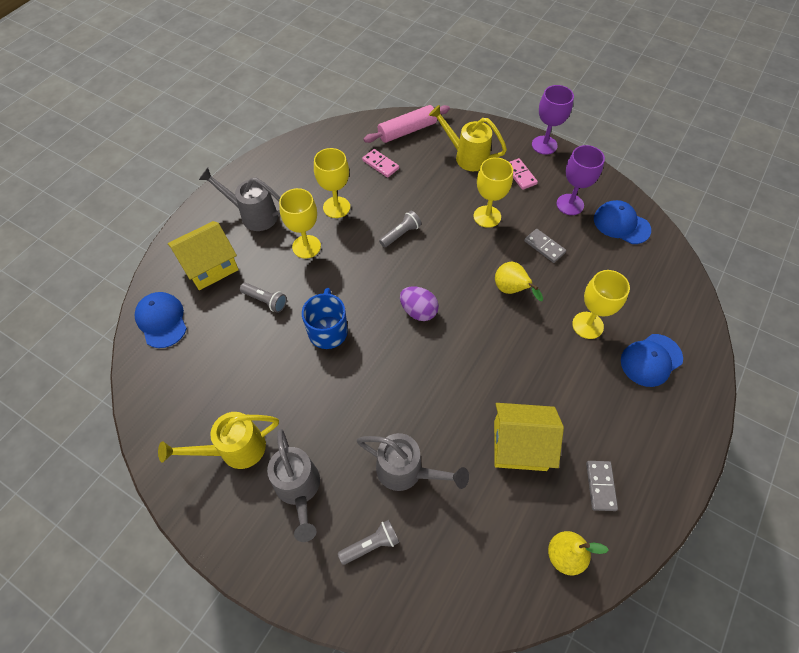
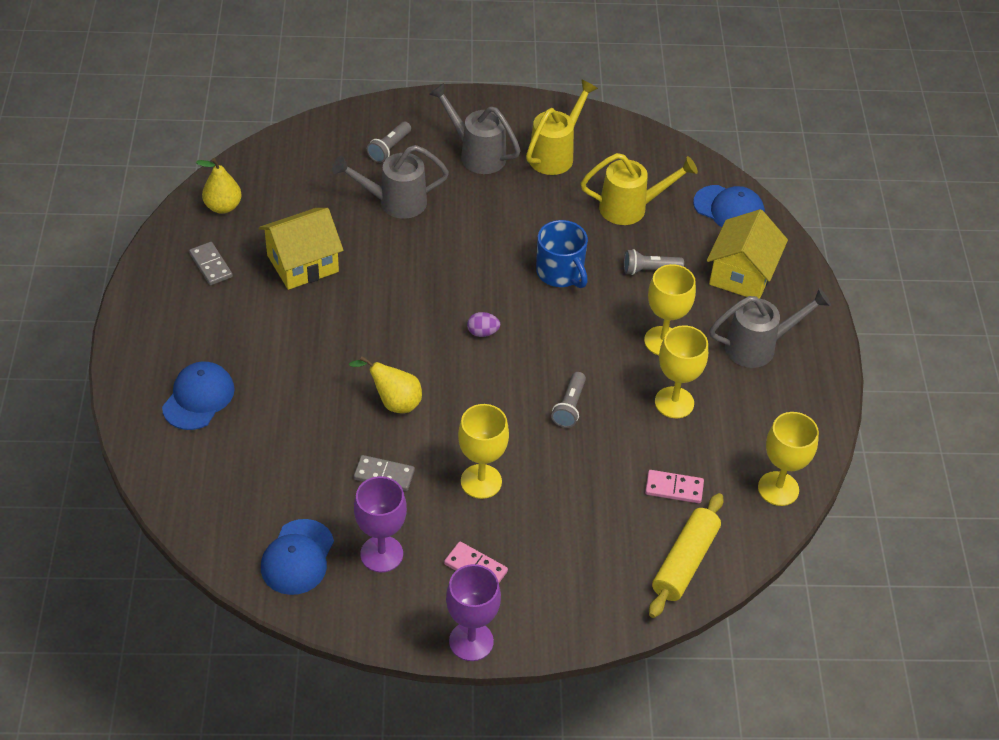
camera: 145 degrees right, 10 degrees down
pink rolling pin [364,105,450,143] -> yellow rolling pin [649,493,723,618]
purple egg [400,286,439,321] -> purple egg [467,312,500,337], size x0.64
yellow watering can [429,105,507,171] -> yellow watering can moved to [581,153,698,225]
yellow goblet [572,270,630,339] -> yellow goblet moved to [758,412,819,506]
blue cap [594,200,651,244] -> blue cap turned 105 degrees clockwise [261,519,334,595]

